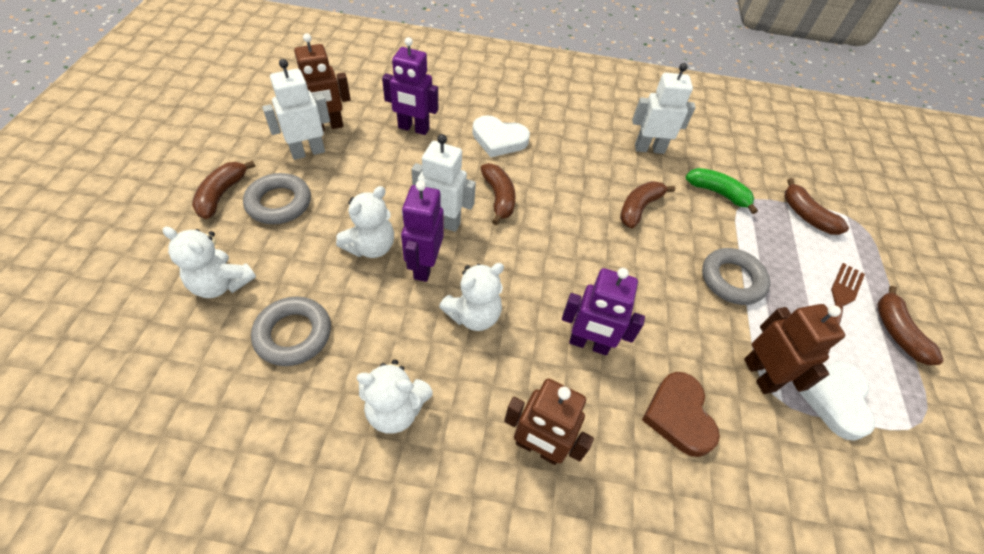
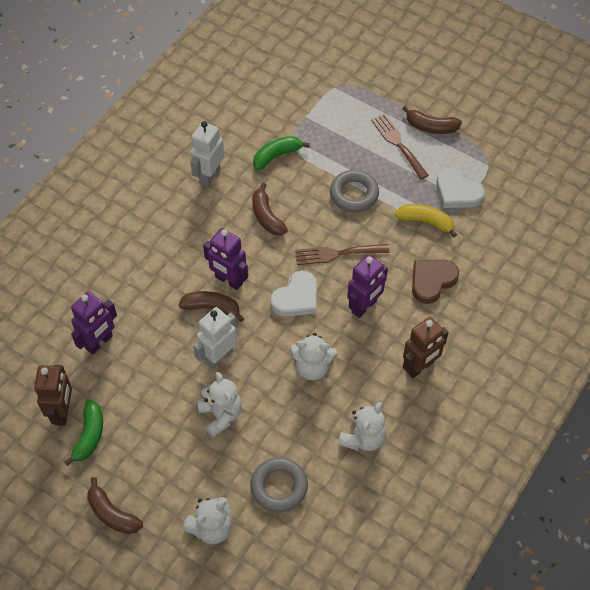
camera: 60 degrees left, 5 degrees up
grey ring [243,173,311,224] -> none
white robot [262,59,330,160] -> green banana [64,400,103,466]
purple robot [401,180,444,282] -> purple robot moved to [203,228,248,290]
white teddy bear [439,263,504,331] -> white teddy bear turned 105 degrees clockwise [290,333,338,380]
white heart [472,115,530,157] -> white heart moved to [270,271,317,317]
brown heart [642,372,720,457] -> brown heart turned 120 degrees clockwise [412,260,459,304]
brown robot [744,304,845,394] -> yellow banana [395,204,457,237]
brown banana [785,178,849,235] -> none
none -> brown fork [295,244,389,265]

